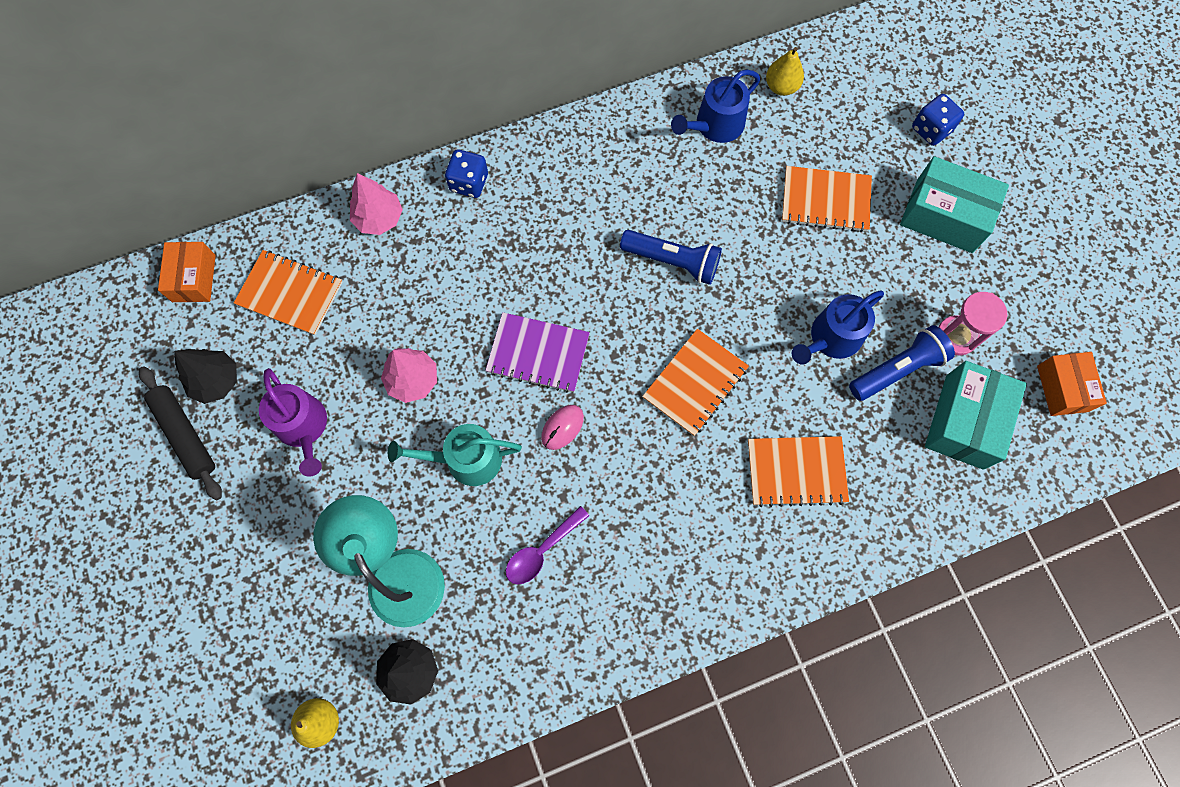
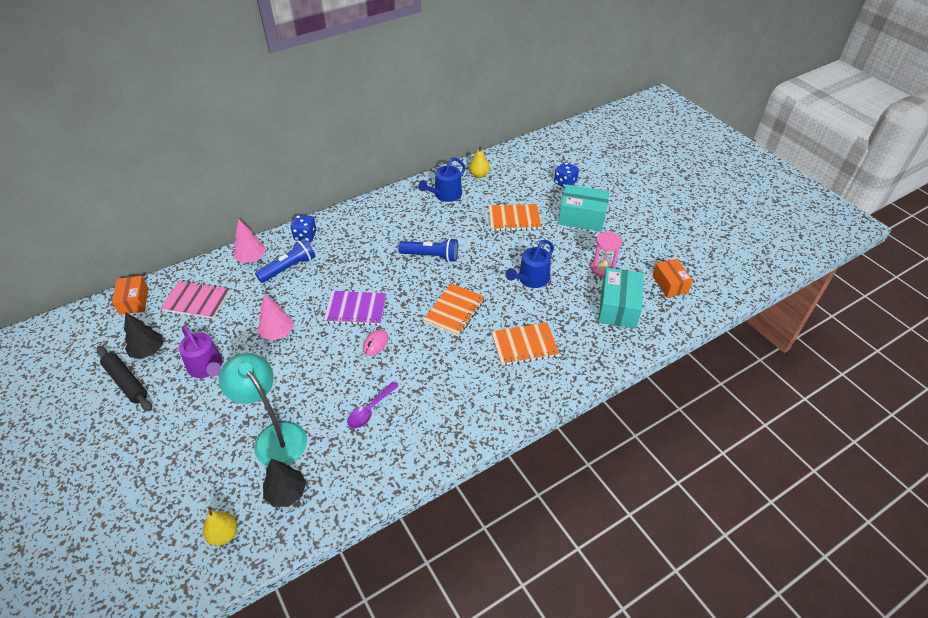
camera: 10 degrees left, 25 degrees down
orange notebook [234,250,343,335] -> pink notebook [160,280,230,319]
turquoise watering can [388,424,522,486] -> none
blue flashlight [849,325,955,401] -> blue flashlight moved to [255,238,315,283]

